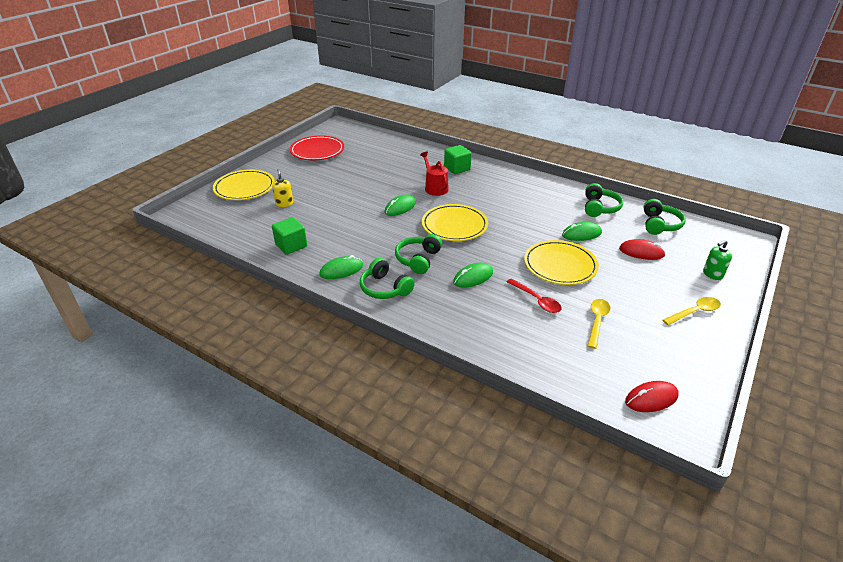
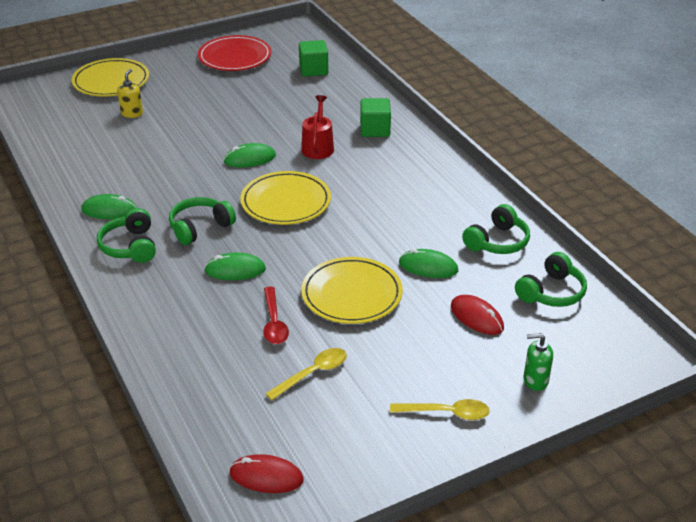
camera: 30 degrees right, 0 degrees up
green cube [272,217,307,255] -> green cube moved to [299,40,328,77]

